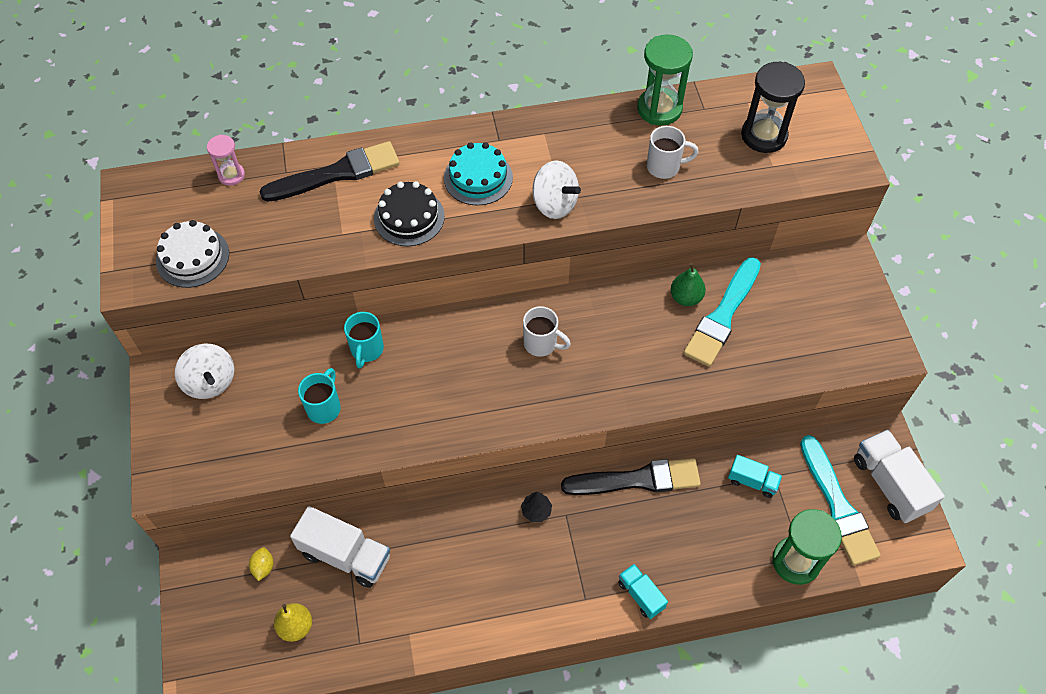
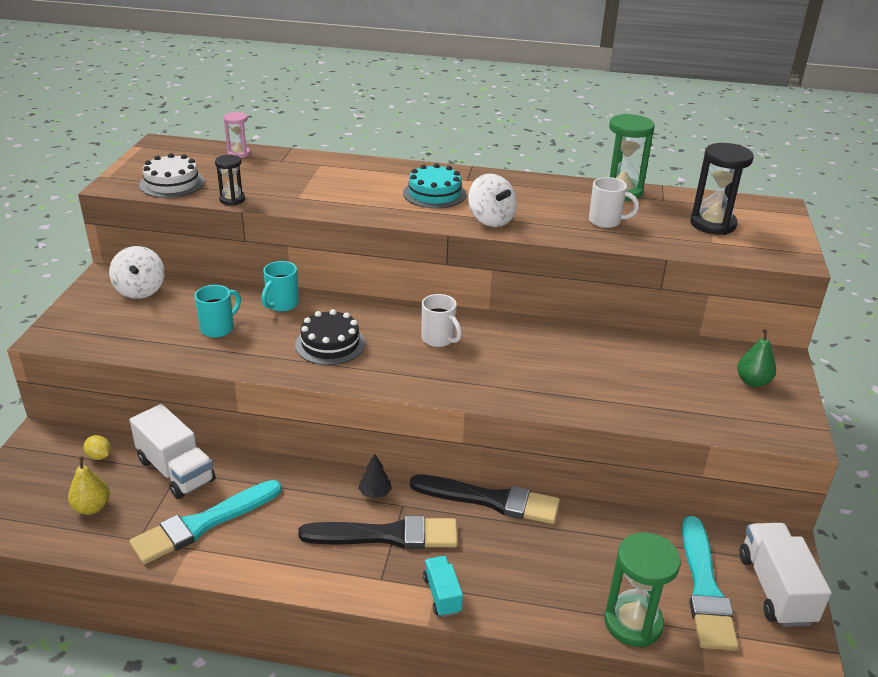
camera: 20 degrees right, 25 degrees down
yellow lemon [249,547,274,581] -> yellow lemon turned 75 degrees counterclockwise [84,435,111,460]
black brush [259,141,400,202] -> black brush moved to [298,516,458,549]
black cake [374,181,445,246] -> black cake moved to [295,309,365,365]
green pear [670,263,706,306] -> green pear moved to [737,329,776,387]
turquoise brush [684,257,761,367] -> turquoise brush moved to [129,480,281,564]
turquoise truck [728,455,782,498] -> none
none -> black hourglass [215,155,245,206]

